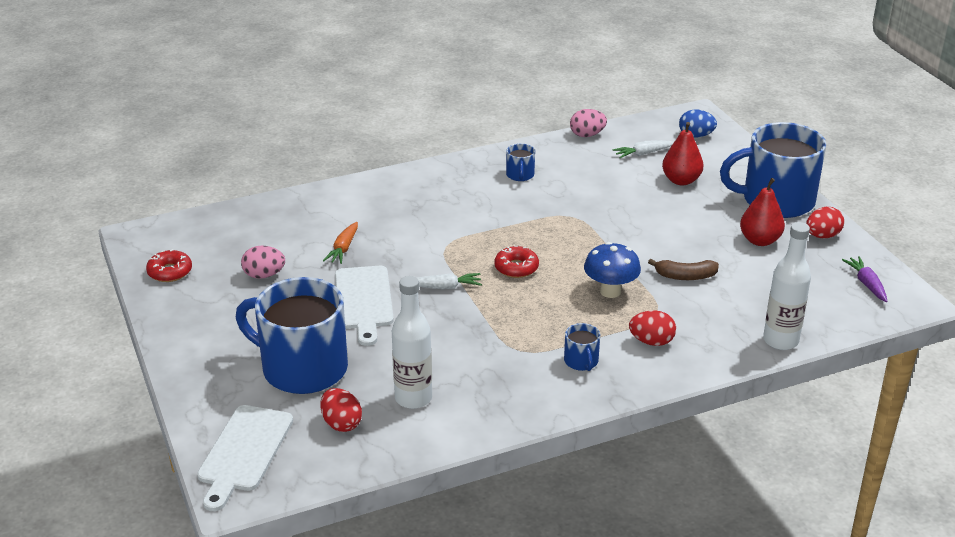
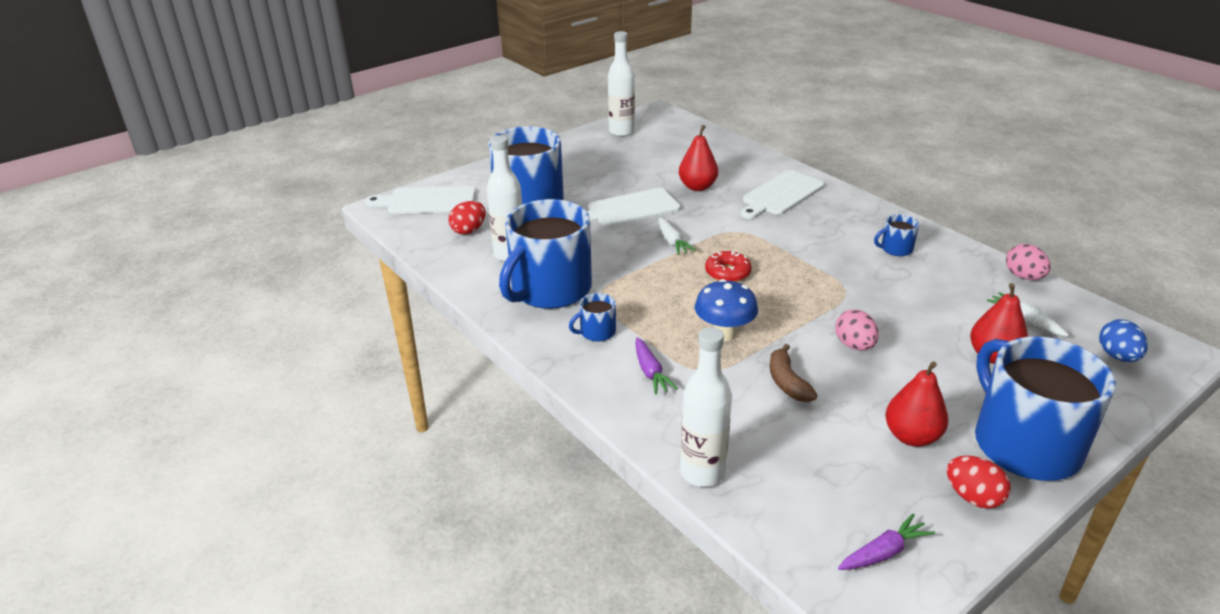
camera: 75 degrees right, 0 degrees up
red donut [146,249,192,282] -> white bottle [608,31,635,137]
pink egg [241,245,285,279] -> pink egg moved to [835,309,879,351]
orange carrot [323,222,358,264] -> red pear [679,125,718,191]
red egg [629,310,676,346] -> purple carrot [635,337,678,395]
none -> blue mug [499,199,592,309]
none -> white cutting board [741,170,824,219]

